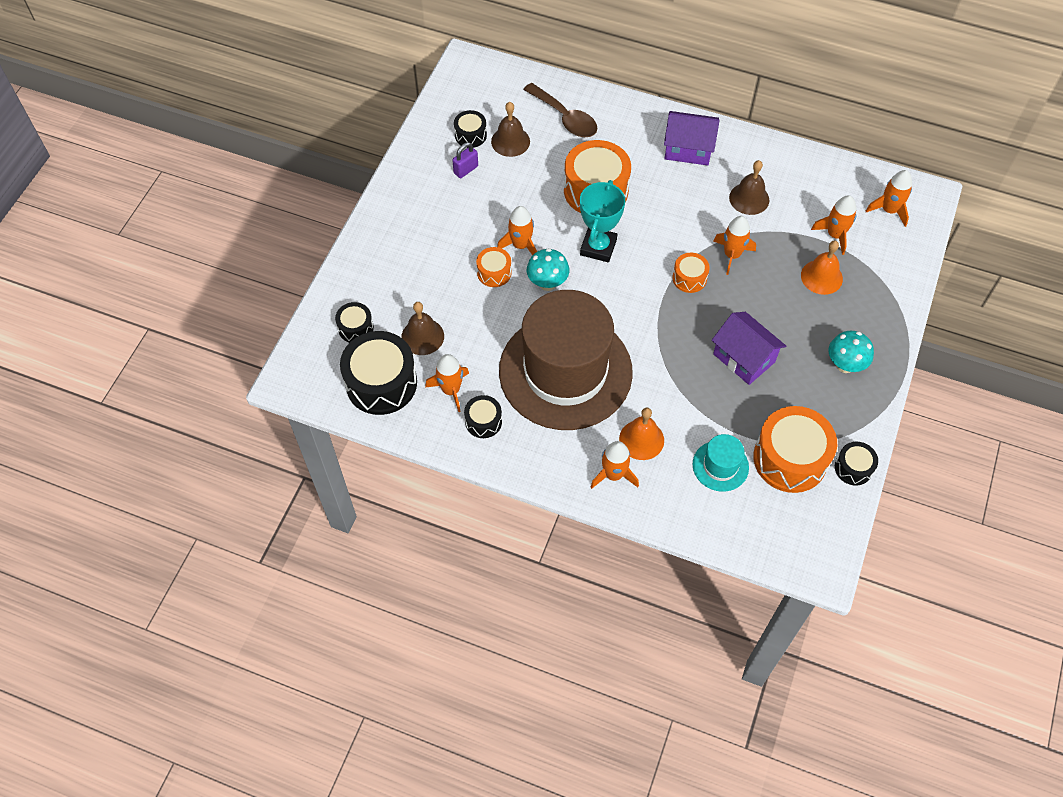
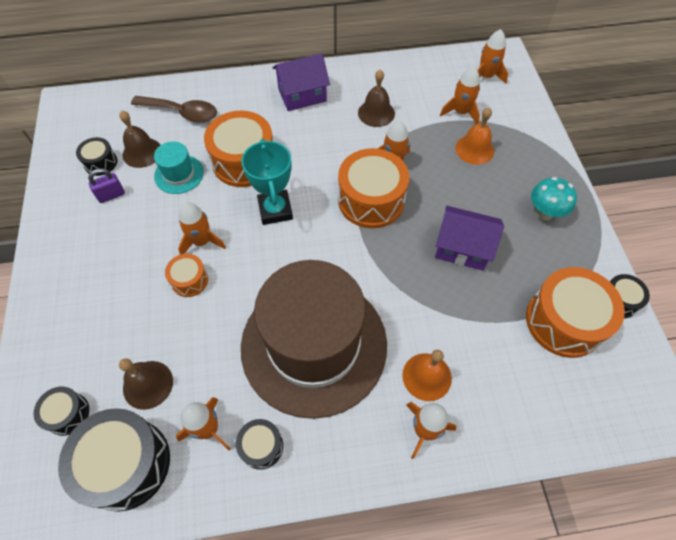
camera: 30 degrees left, 0 degrees up
purple padlock [452,142,478,178] -> purple padlock turned 45 degrees clockwise [88,168,125,203]
turquoise mushroom [527,248,569,291] -> none
orange drum [672,253,710,293] -> orange drum [338,148,409,228], size x1.97
turquoise hat [692,434,749,492] -> turquoise hat moved to [154,141,204,194]

